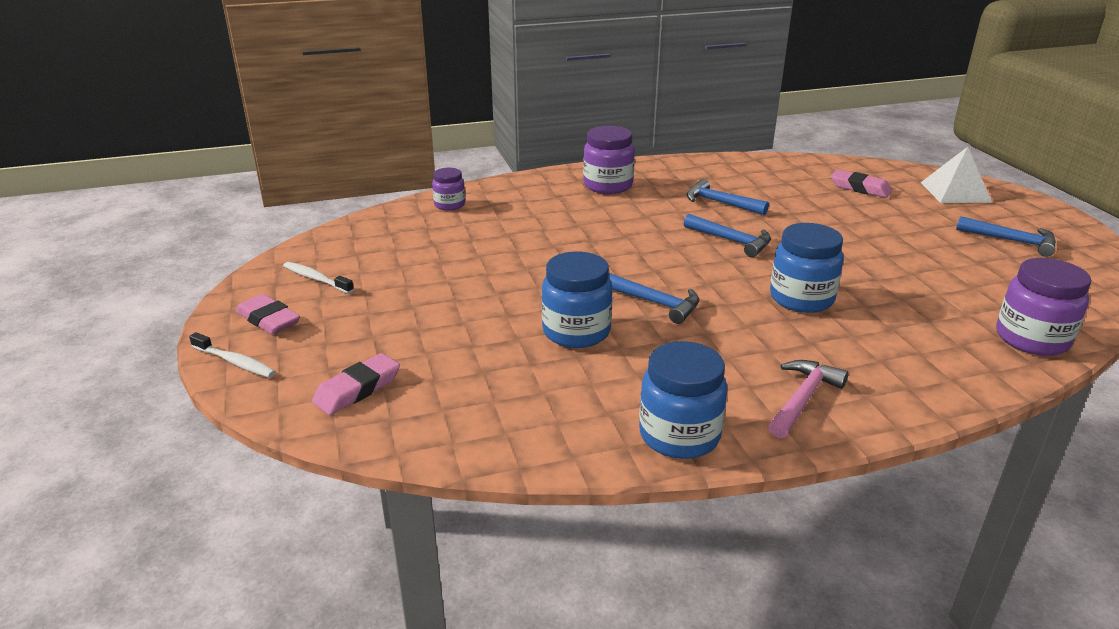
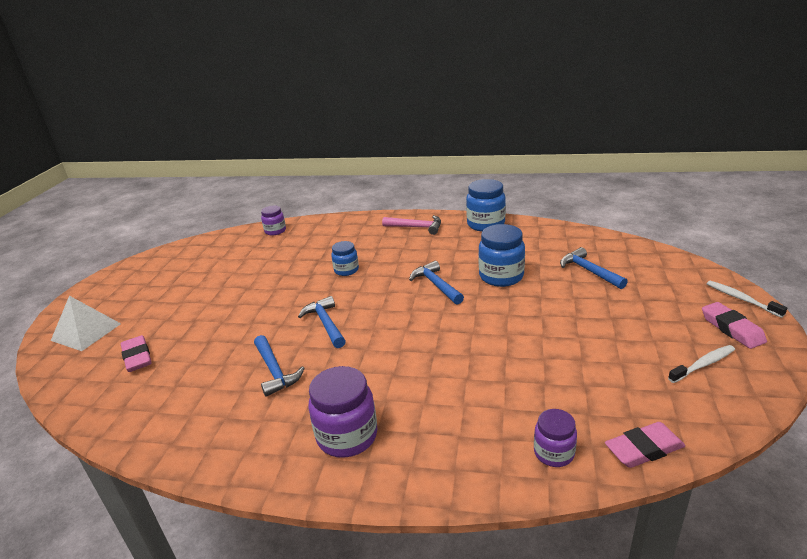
camera: 150 degrees left, 0 degrees up
white toothbrush [283,262,354,294] -> white toothbrush turned 90 degrees counterclockwise [668,345,735,383]
pink eraser [312,353,400,415] -> pink eraser moved to [605,422,685,468]
pink hammer [768,360,849,438] -> pink hammer turned 135 degrees counterclockwise [382,215,441,235]
blue jar [770,223,844,313] -> blue jar [331,241,359,276], size x0.60
blue hammer [956,216,1056,257] -> blue hammer moved to [560,247,628,289]
purple jar [996,258,1091,356] -> purple jar [261,206,286,236], size x0.60

